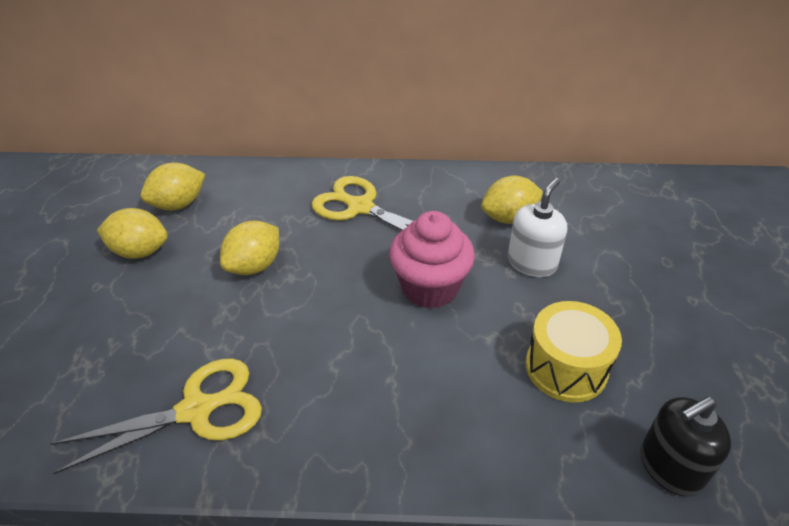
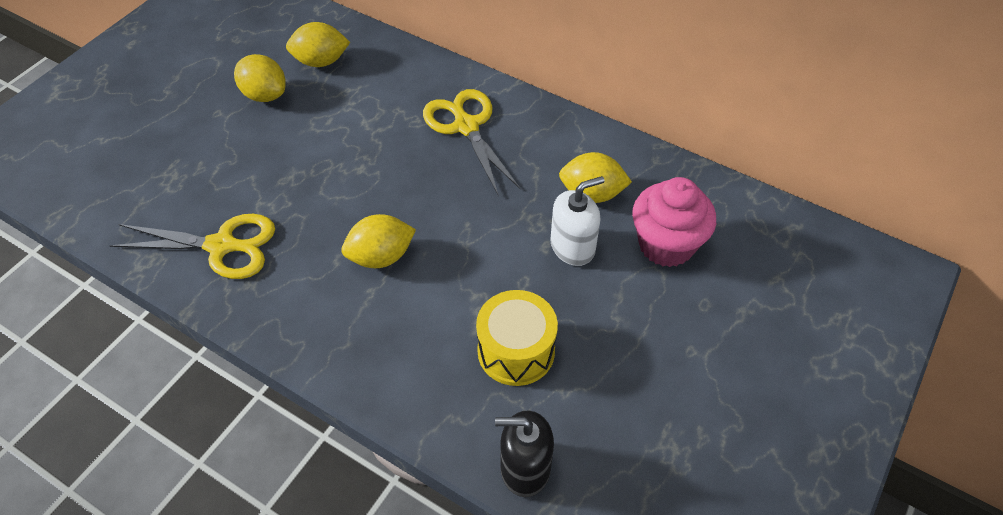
camera: 30 degrees right, 10 degrees up
yellow lemon [220,221,279,275] -> yellow lemon moved to [341,214,416,268]
pink cupcake [389,211,475,309] -> pink cupcake moved to [632,177,716,267]

